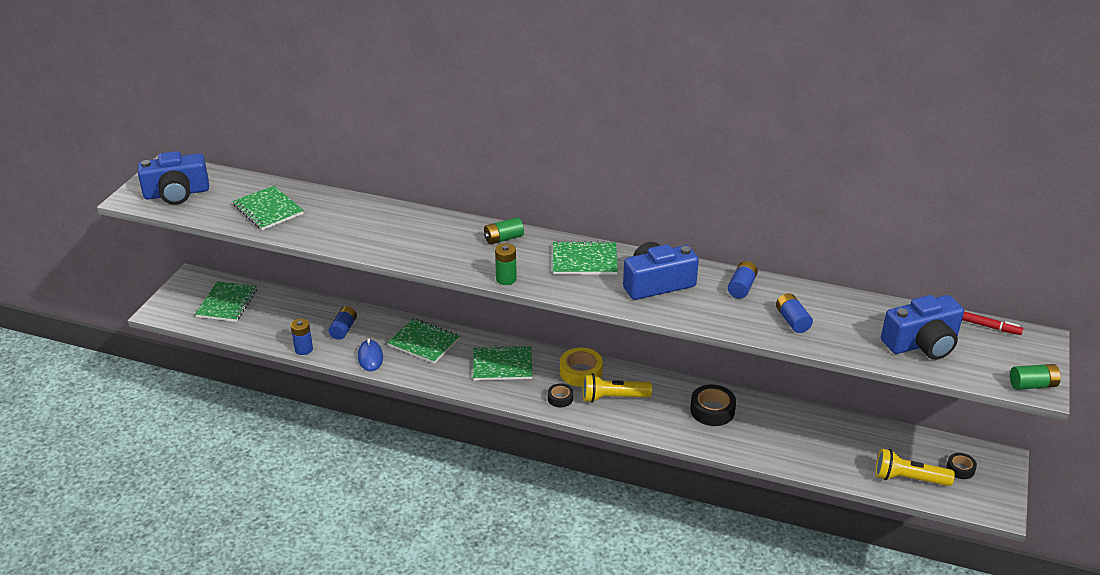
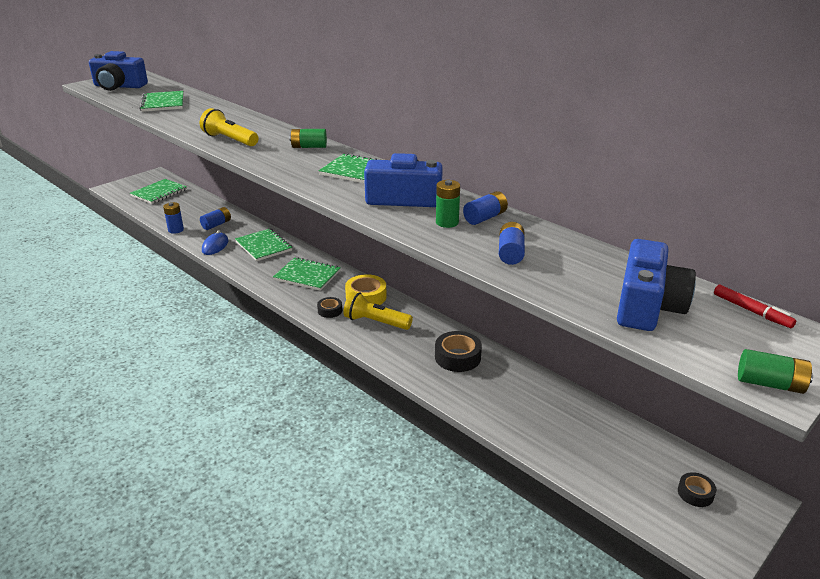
camera: 25 degrees right, 5 degrees down
green battery [495,243,517,285] -> green battery moved to [436,180,460,228]
yellow flashlight [875,449,955,486] -> yellow flashlight moved to [200,108,258,146]
blue camera [881,295,964,360] -> blue camera turned 75 degrees counterclockwise [617,239,696,331]

